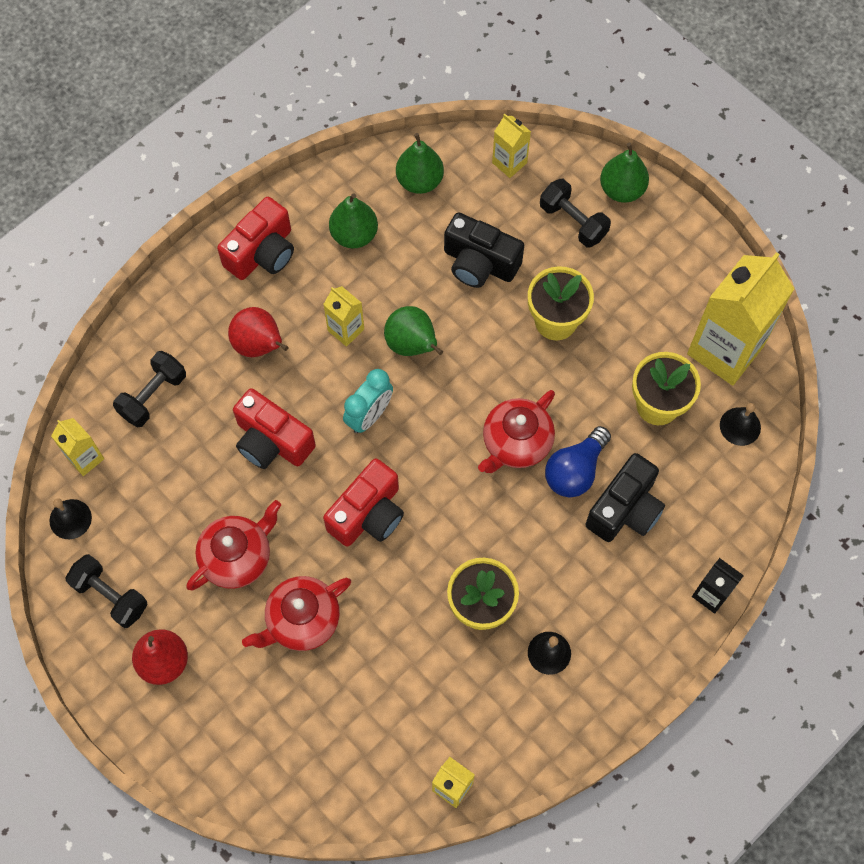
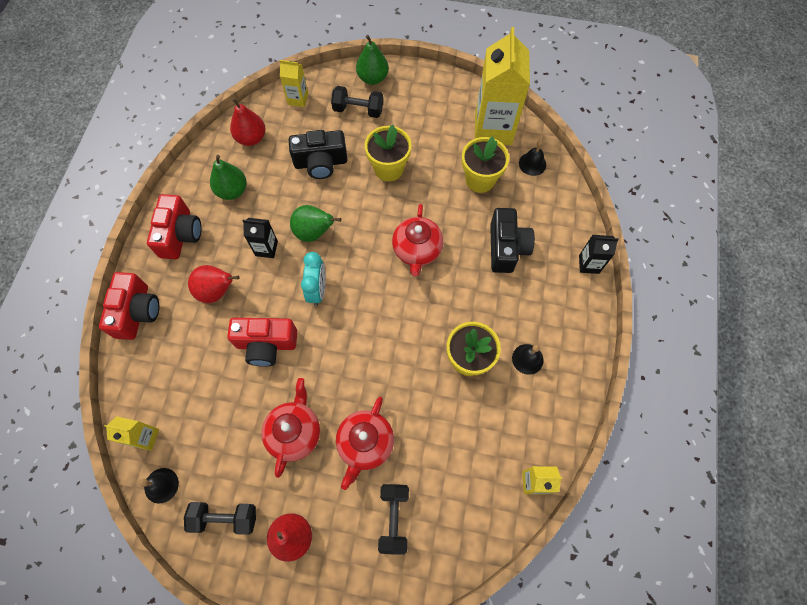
camera: 35 degrees left, 0 degrees up
black dumbbell [113,351,186,427] -> black dumbbell moved to [378,484,409,554]
yellow carton [323,286,364,347] -> black carton [242,218,278,258]
red camera [323,458,404,546] -> red camera moved to [99,272,159,340]
green pear [396,133,444,194] -> red pear [230,98,265,146]
blue light bulb [545,426,611,497] -> none

